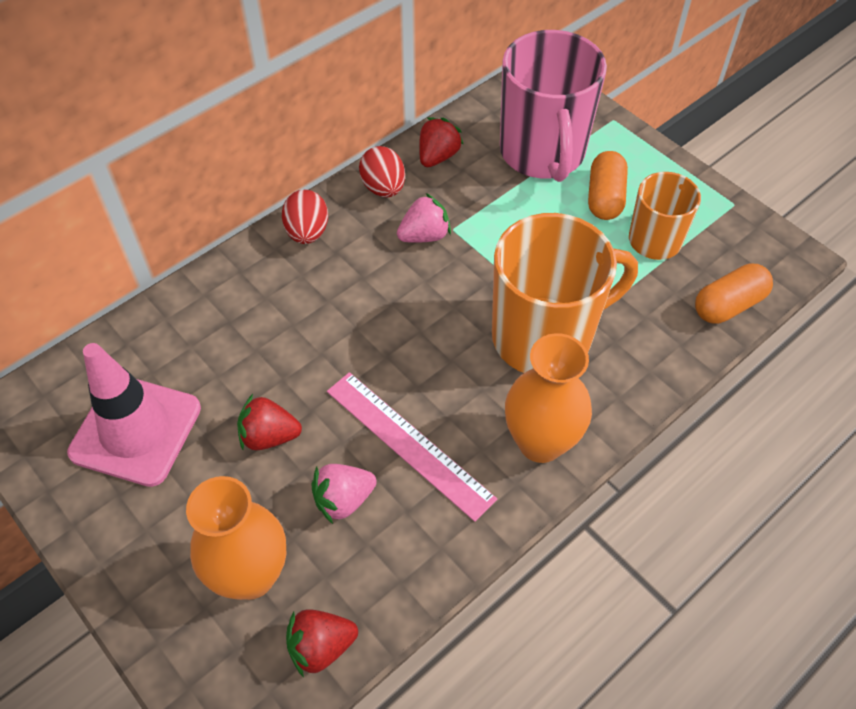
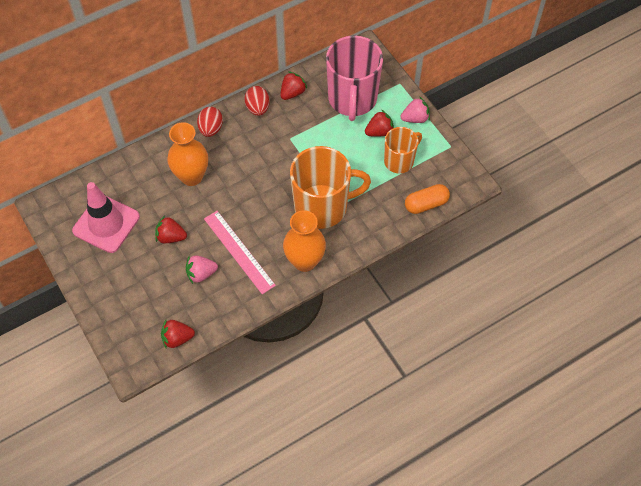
camera: 10 degrees right, 5 degrees up
orange vase [186,476,286,600] -> orange vase moved to [167,122,208,186]
pink strawberry [397,193,451,243] -> pink strawberry moved to [401,97,430,123]
orange capsule [588,151,628,220] -> red strawberry [365,110,394,137]

